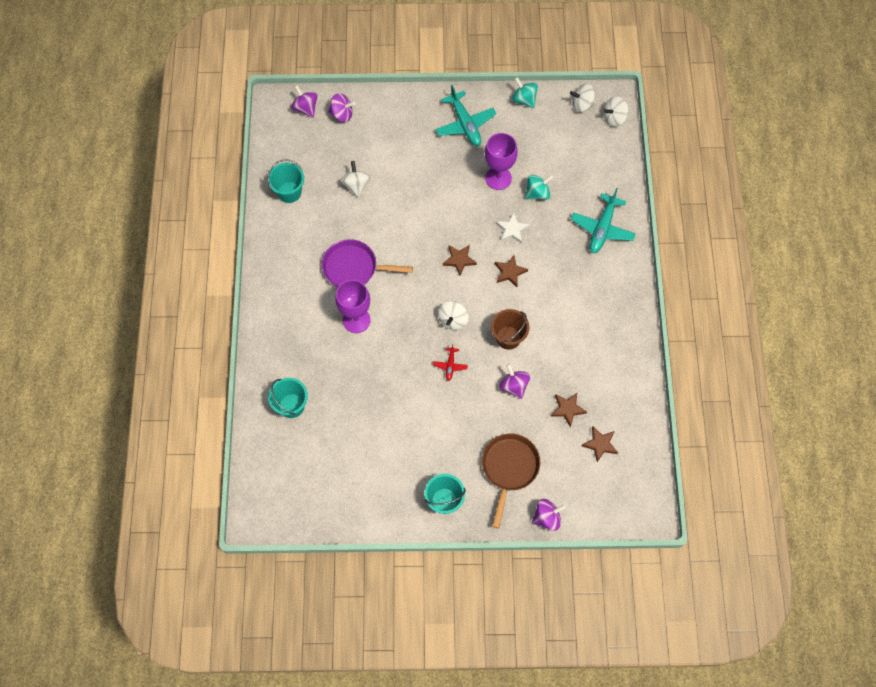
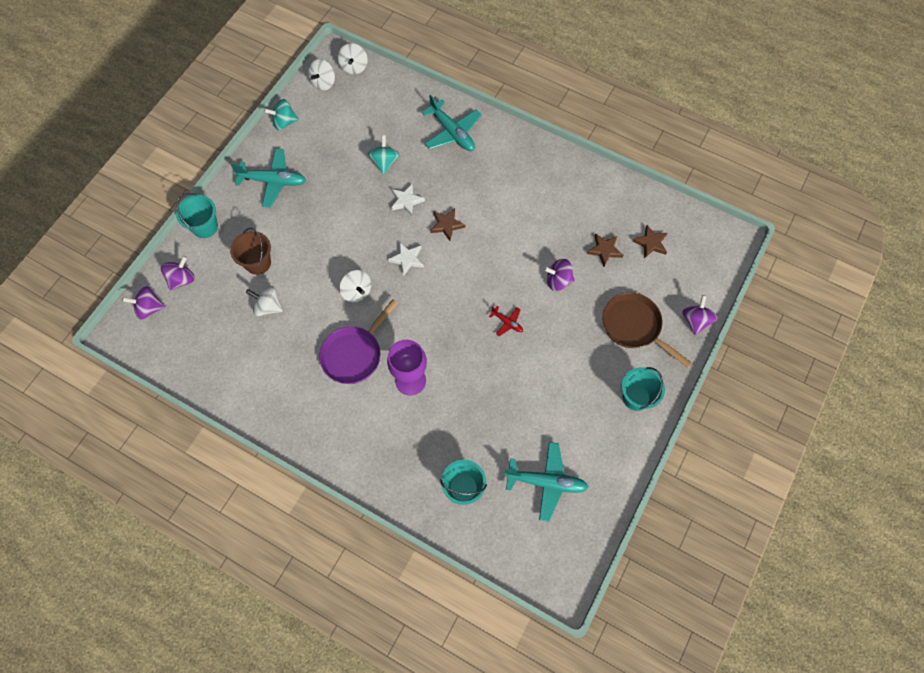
camera: 60 degrees left, 0 degrees up
turquoise bucket [268,159,304,203] -> turquoise bucket moved to [176,193,218,238]
white spinning top [438,301,469,330] -> white spinning top moved to [339,270,371,302]
brown star [443,245,477,276] -> white star [388,242,424,276]
purple goblet [485,133,518,190] -> none
brown bucket [491,309,530,350] -> brown bucket moved to [230,228,271,275]
none -> turquoise plane [505,442,589,522]

